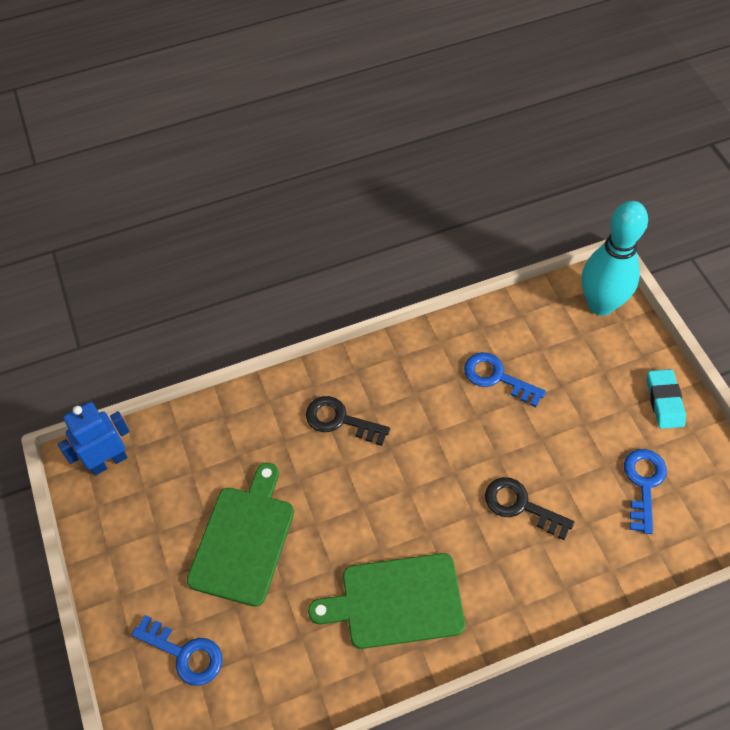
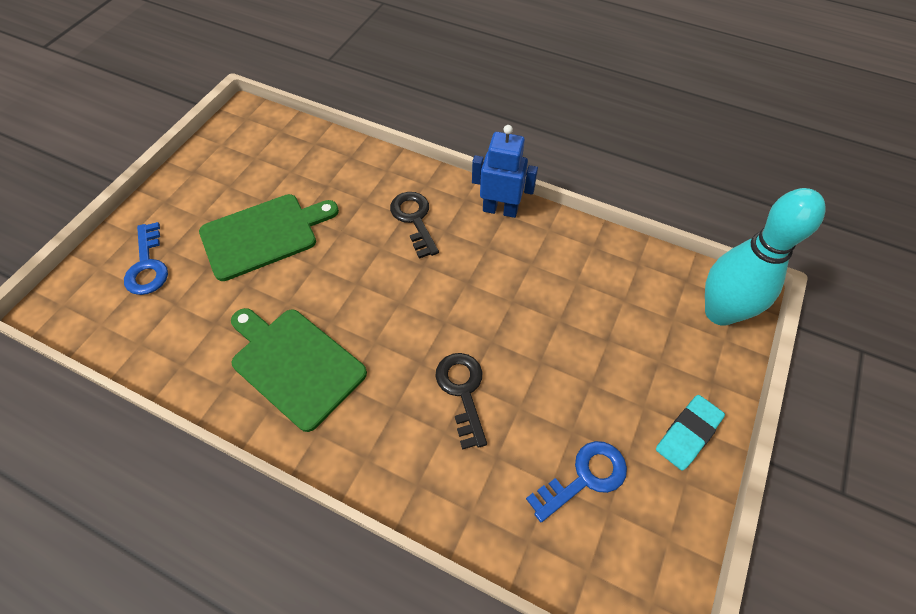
camera: 45 degrees right, 0 degrees up
blue robot [58,402,130,475] -> blue robot moved to [472,125,538,218]
blue key [464,352,546,407] -> none

